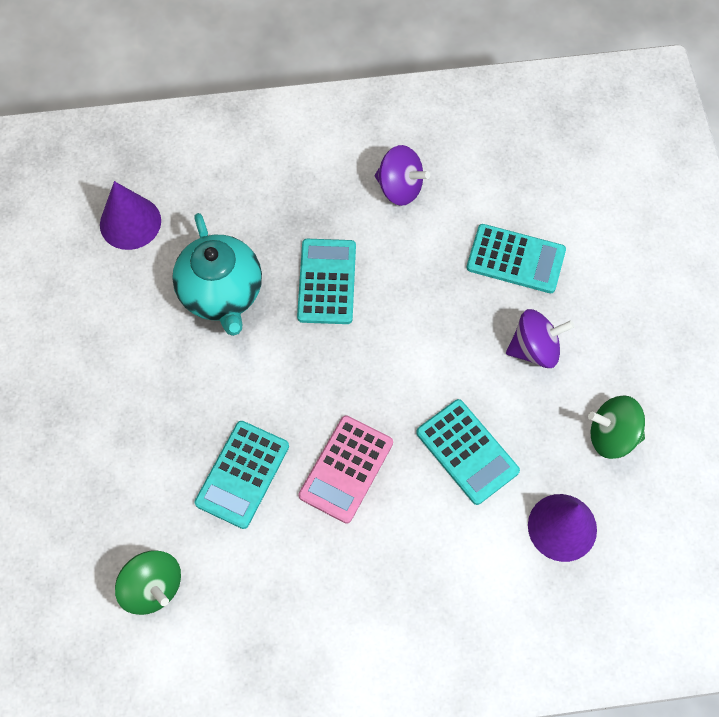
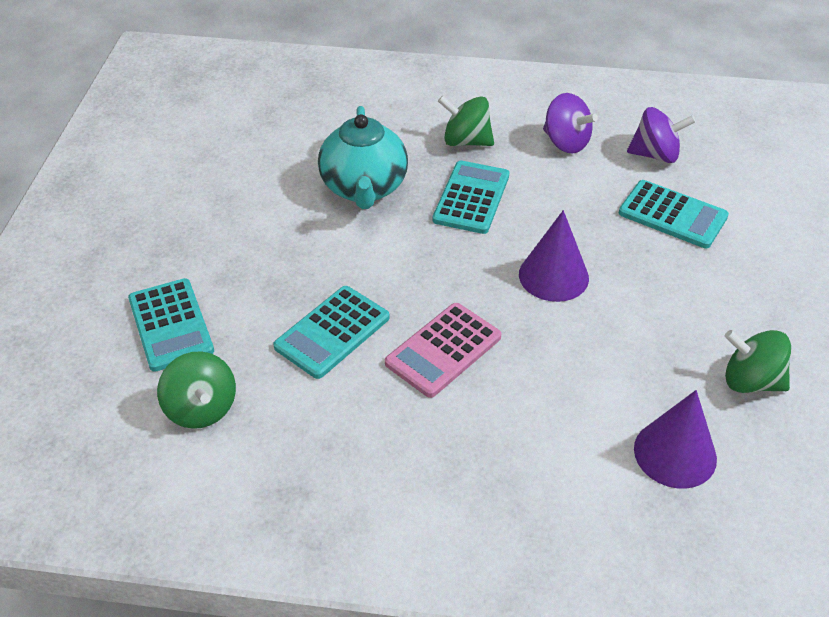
camera: 15 degrees right, 20 degrees down
purple cone [100,181,161,250] -> purple cone moved to [519,210,589,302]
turquoise calculator [416,399,520,505] -> turquoise calculator moved to [128,278,214,372]
purple spinning top [506,309,574,368] -> purple spinning top moved to [627,107,696,163]
none -> green spinning top [438,96,494,146]

